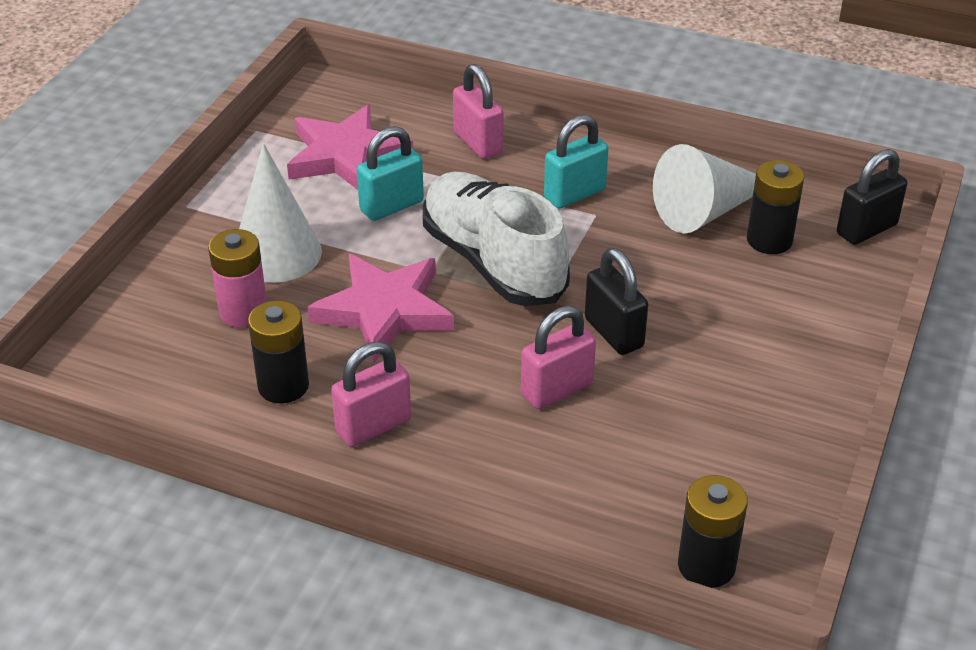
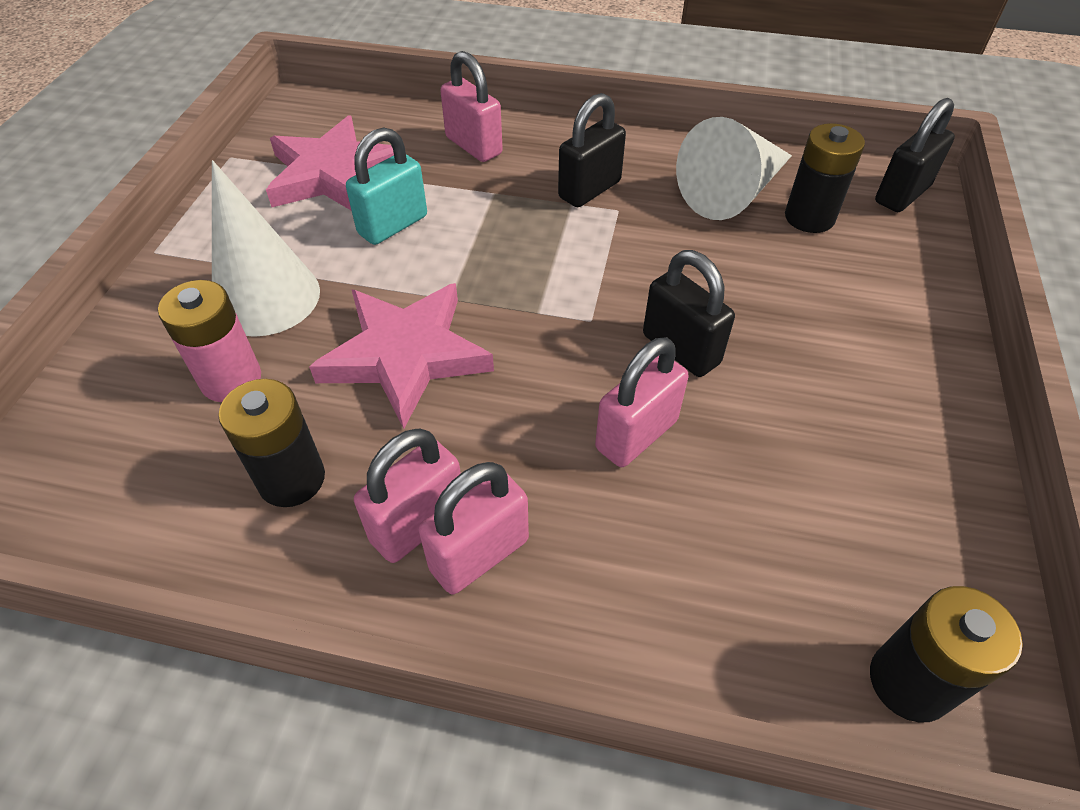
camera: 10 degrees left, 10 degrees up
white shoe [423,172,570,306] -> none
turquoise padlock [544,115,608,209] -> black padlock [558,93,626,207]
none -> pink padlock [418,462,529,594]

